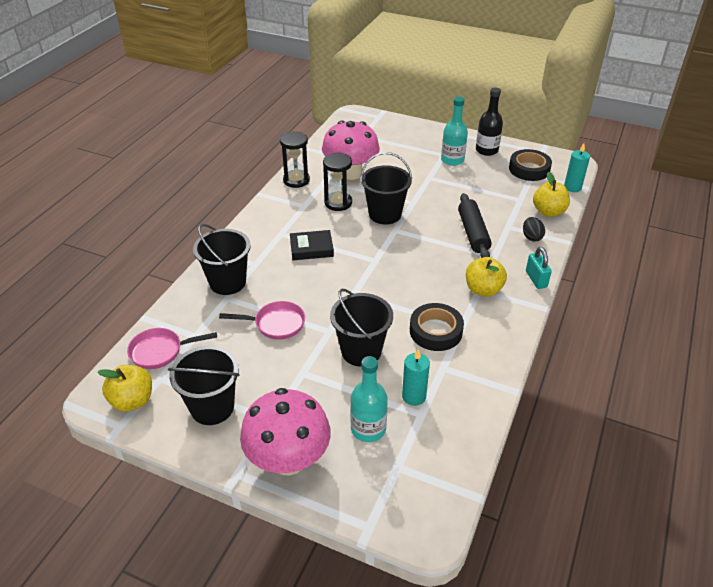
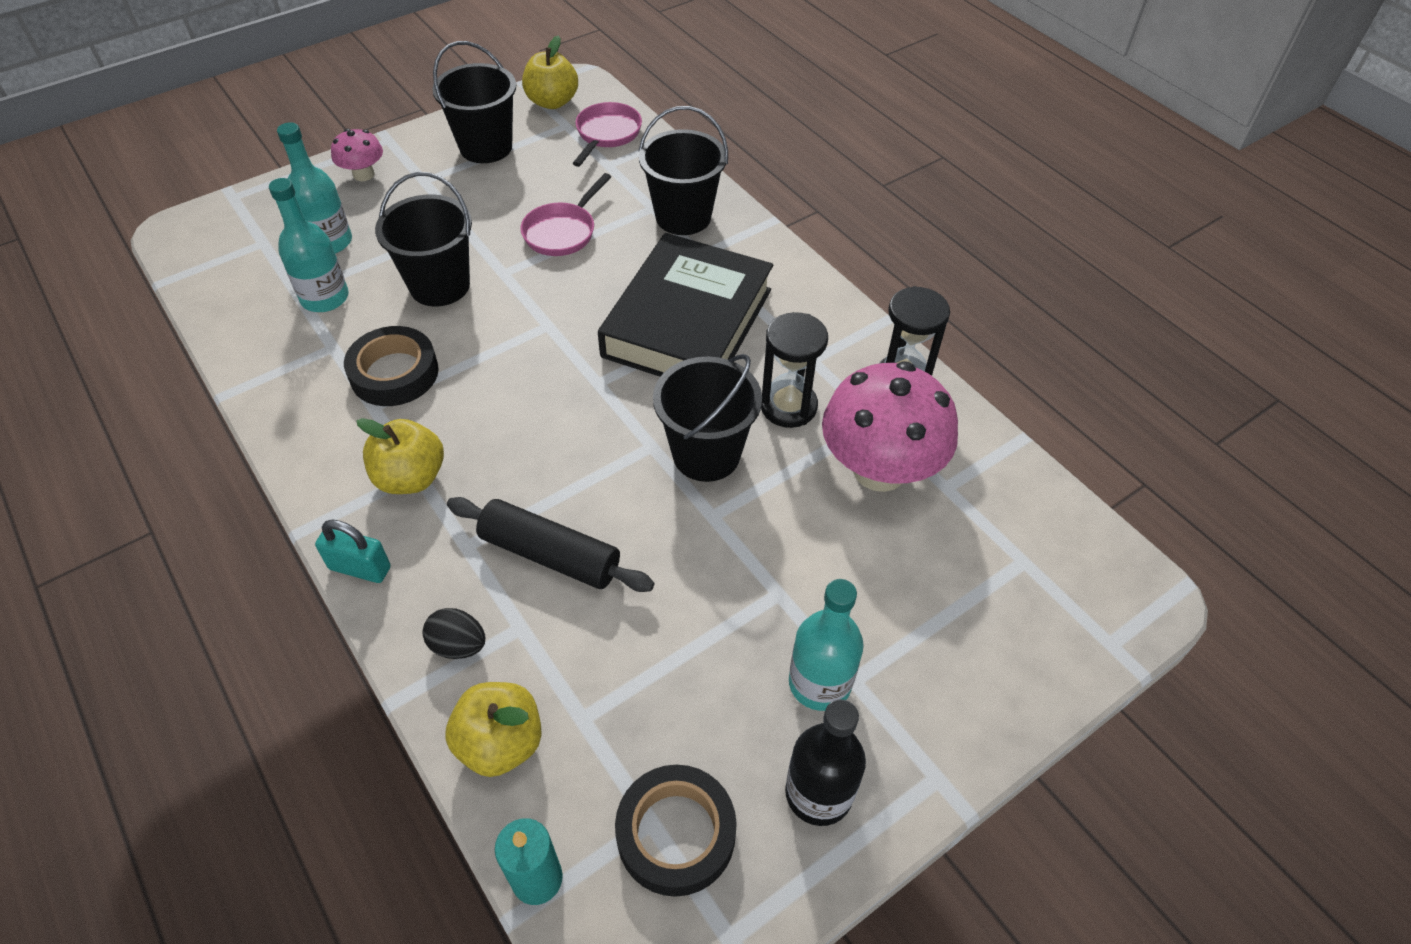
camera: 120 degrees right, 10 degrees up
pink mushroom [240,388,331,475] -> pink mushroom [331,129,383,181], size x0.49
black book [290,230,334,260] -> black book [598,233,773,377], size x2.14
turquoise candle [402,349,430,406] -> turquoise bottle [269,178,349,312]

